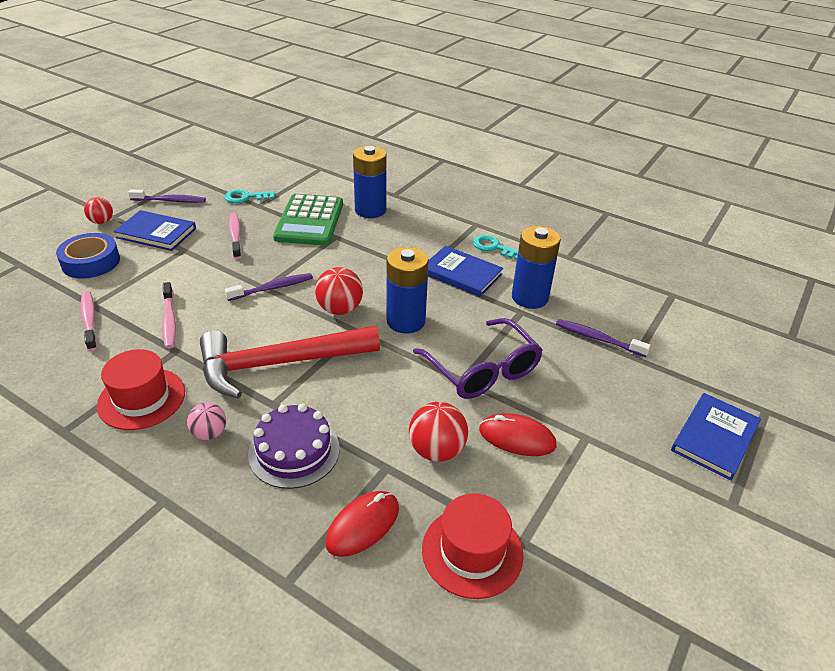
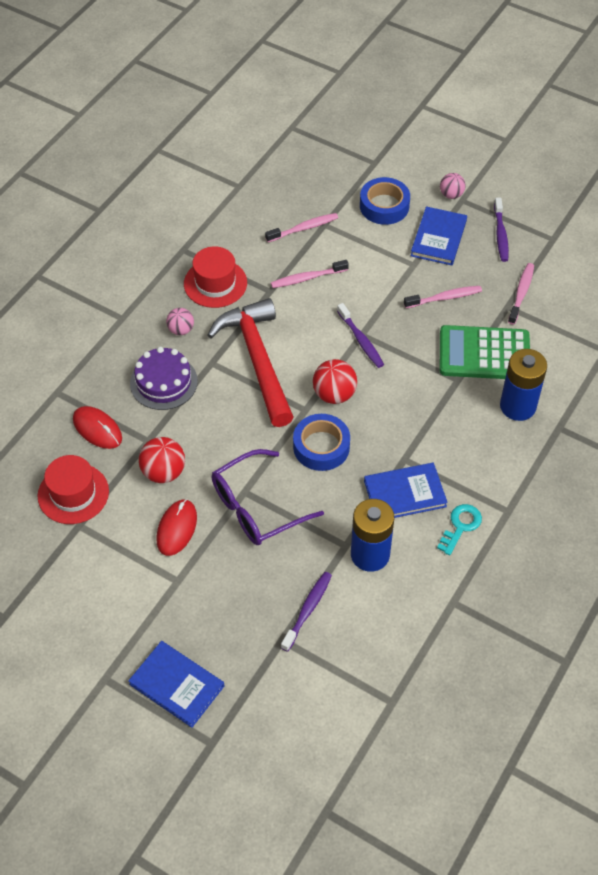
camera: 90 degrees right, 15 degrees up
red ball [84,197,113,224] -> pink ball [440,173,466,199]
turquoise key [224,189,276,203] -> pink toothbrush [508,263,534,325]
blue battery [387,247,429,334] -> blue tape [293,414,350,471]
blue book [428,246,503,297] -> blue book turned 45 degrees clockwise [364,463,448,518]

